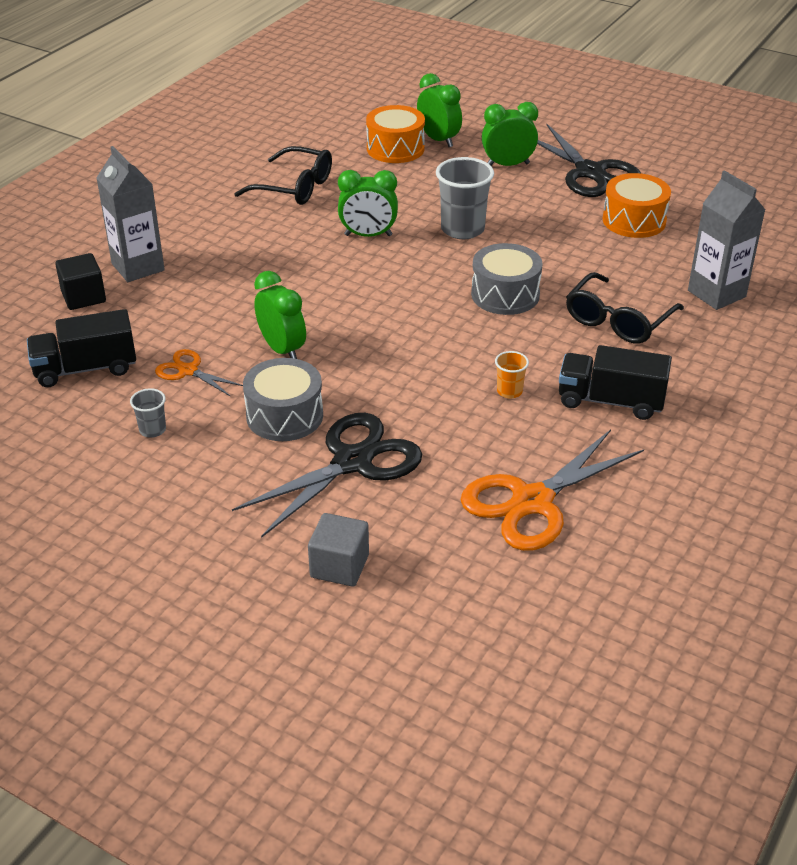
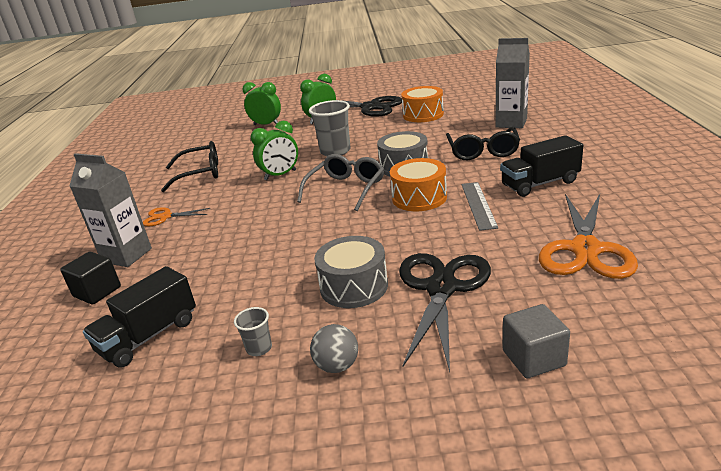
camera: 30 degrees left, 10 degrees down
orange scissors [155,349,243,397] -> orange scissors moved to [143,207,210,226]
green clock [254,271,306,359] -> none
orange drum [366,105,425,163] -> orange drum moved to [390,158,447,211]
orange cup [495,351,529,399] -> grey ruler [461,182,498,231]
none -> grey glasses [297,154,384,211]
none -> grey ball [310,324,358,373]

